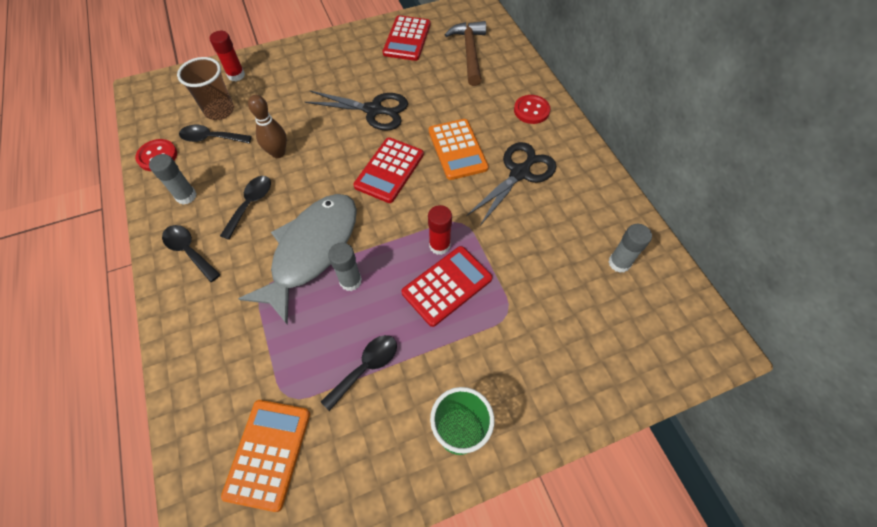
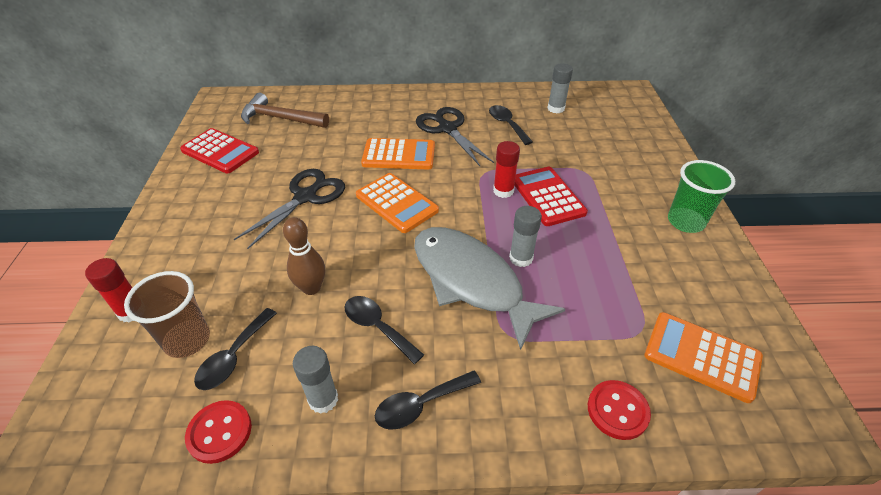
camera: 70 degrees left, 15 degrees down
black spoon [321,335,397,411] -> black spoon moved to [489,105,533,145]
red calculator [353,137,424,203] -> orange calculator [356,173,439,233]
red button [514,95,550,124] -> red button moved to [588,380,651,440]

